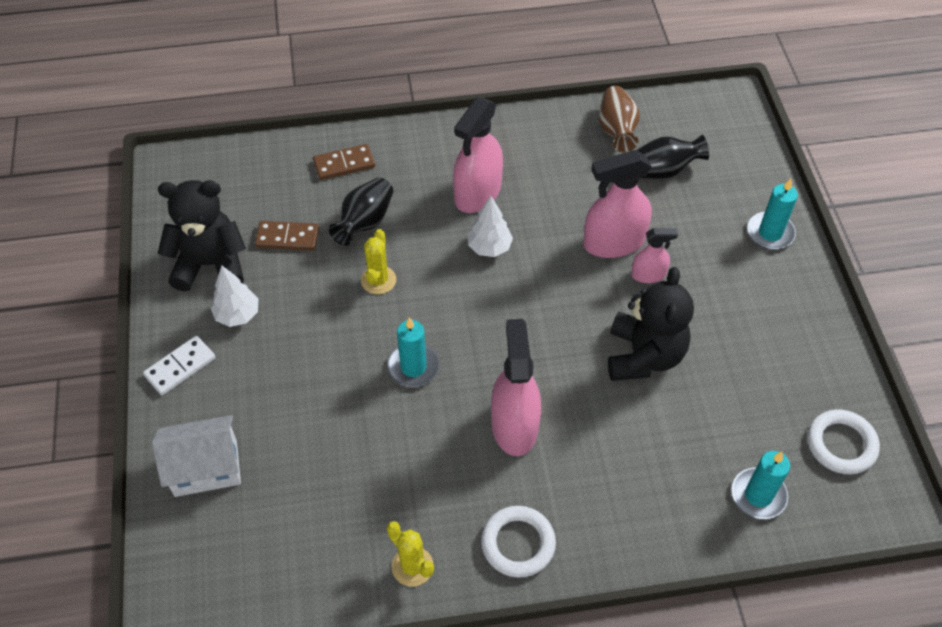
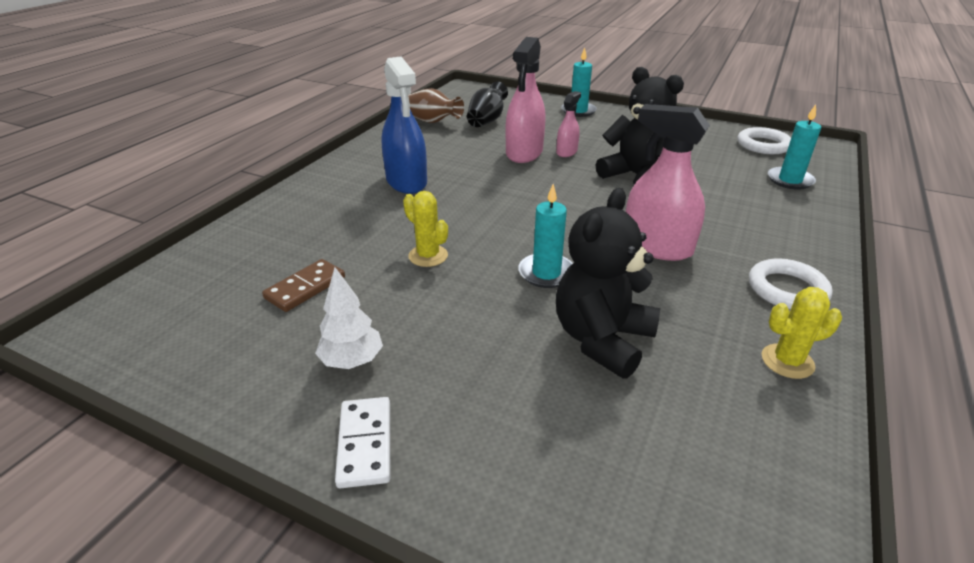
camera: 55 degrees left, 20 degrees down
white house [152,415,241,497] -> none
black teddy bear [158,180,246,291] -> black teddy bear moved to [556,188,660,379]
brown domino [313,144,375,180] -> none
black vase [329,177,393,246] -> none
pink spray bottle [453,97,503,213] -> blue spray bottle [381,57,427,194]
white tree [468,196,513,257] -> none

